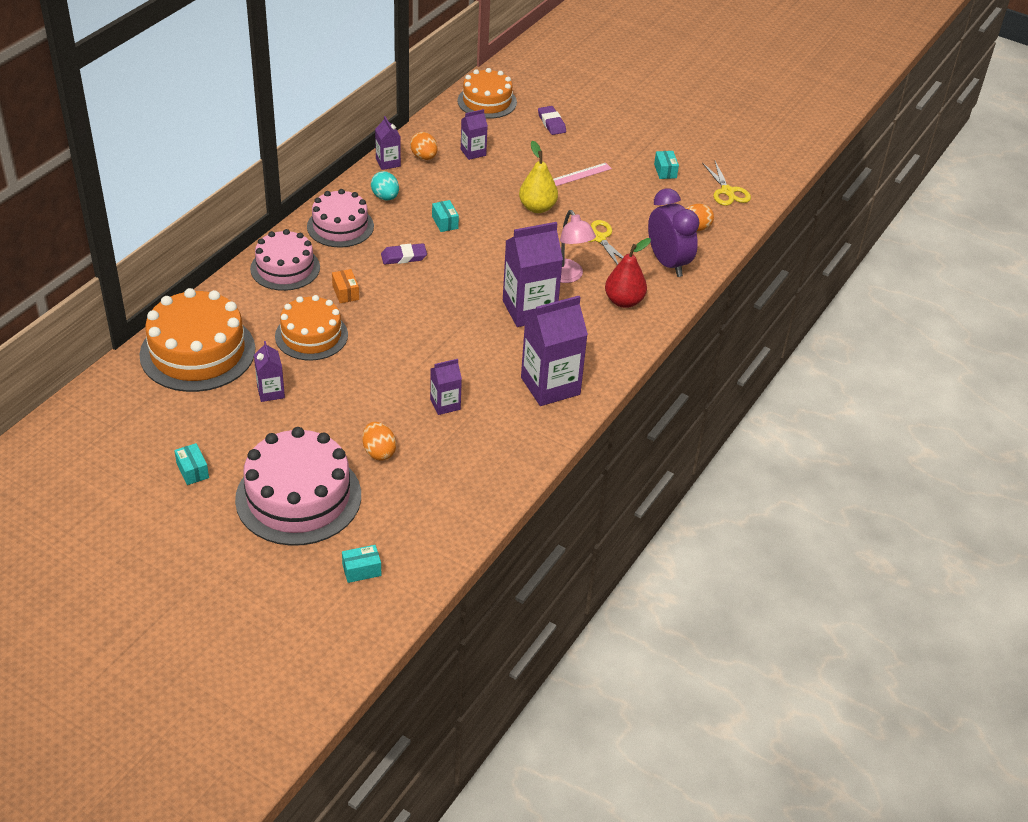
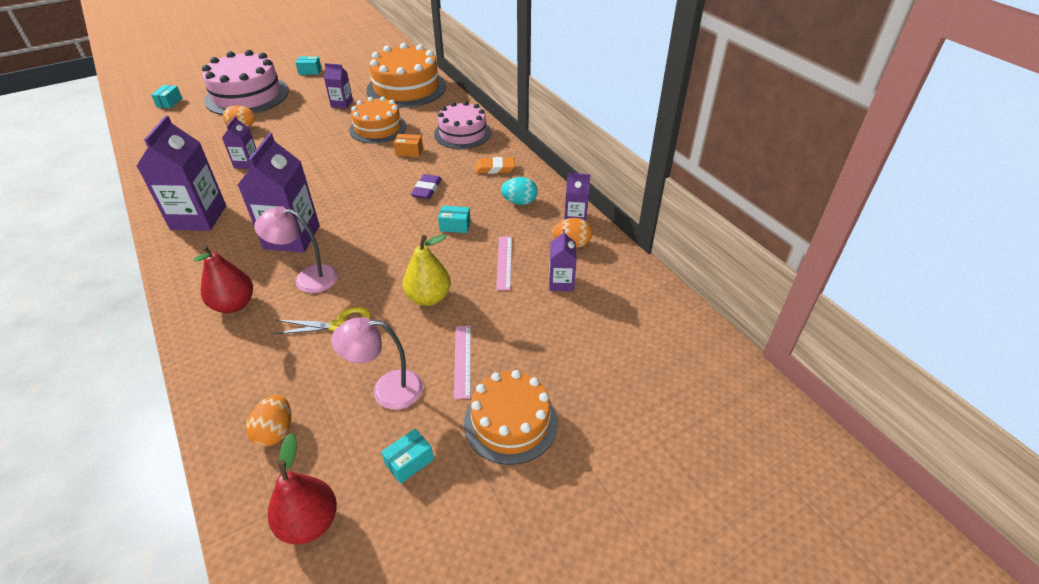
camera: 120 degrees right, 0 degrees up
pink cake [307,189,374,247] -> orange eraser [475,157,515,174]
orange cake [457,68,517,119] -> orange cake moved to [464,370,558,465]
purple eraser [538,106,566,135] -> none
purple clock [648,189,700,277] -> none
turquoise box [654,151,679,179] -> turquoise box turned 60 degrees counterclockwise [381,428,434,484]
yellow scissors [702,161,751,206] -> red pear [268,433,337,545]
none -> pink lamp [331,317,423,410]
none -> pink ruler [496,237,512,290]

